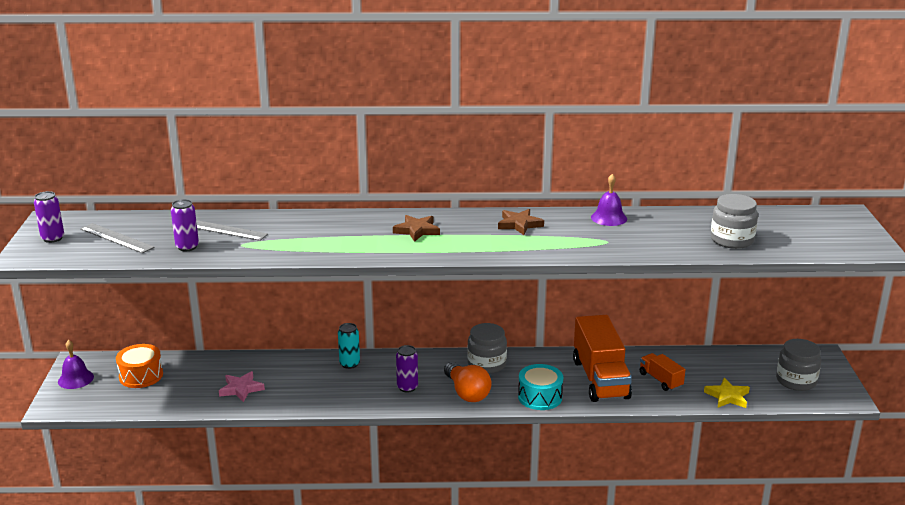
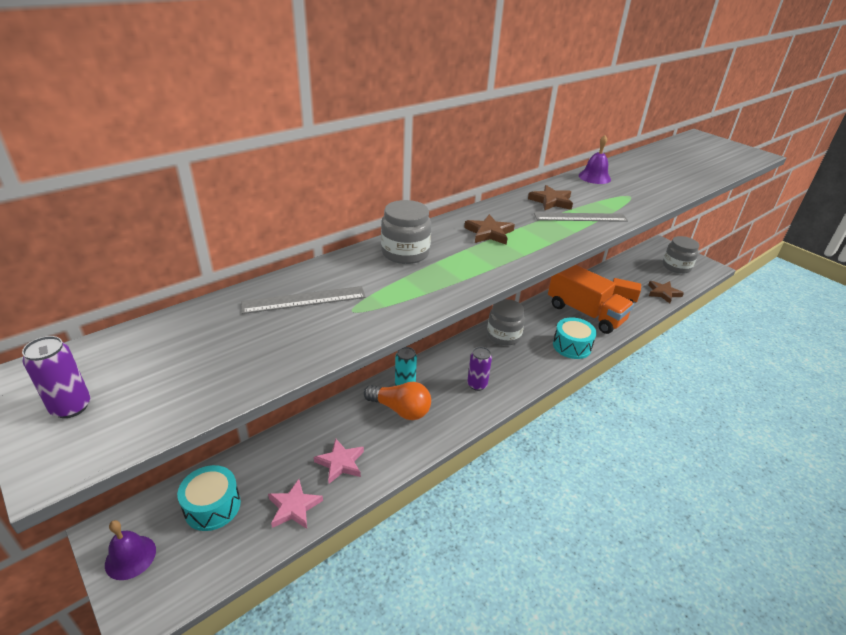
camera: 40 degrees left, 10 degrees up
grey ruler [80,223,155,253] -> grey ruler moved to [534,212,628,222]
orange drum [116,344,163,388] -> turquoise drum [177,465,241,531]
purple can [171,199,199,251] -> none
orange light bulb [444,362,492,402] -> orange light bulb moved to [364,382,431,420]
yellow star [704,378,750,408] -> brown star [648,281,684,304]
grey jar [711,194,758,249] -> grey jar moved to [381,200,431,264]
none -> pink star [268,479,323,529]

